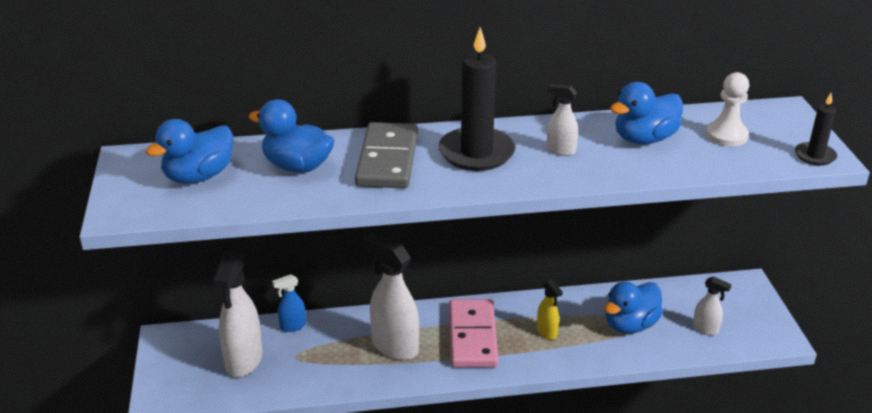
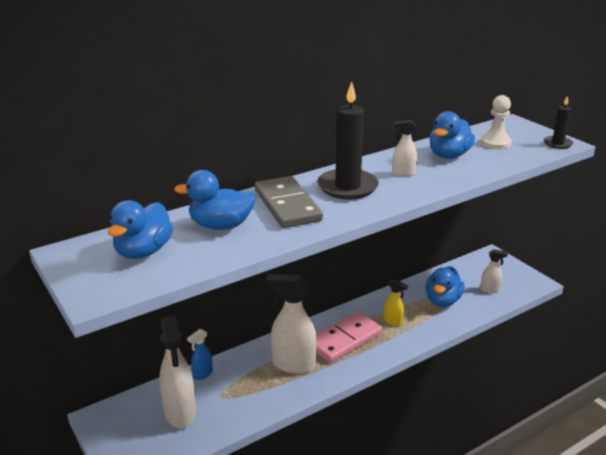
camera: 25 degrees left, 5 degrees down
pink domino [449,299,498,367] -> pink domino turned 75 degrees clockwise [316,312,382,363]

